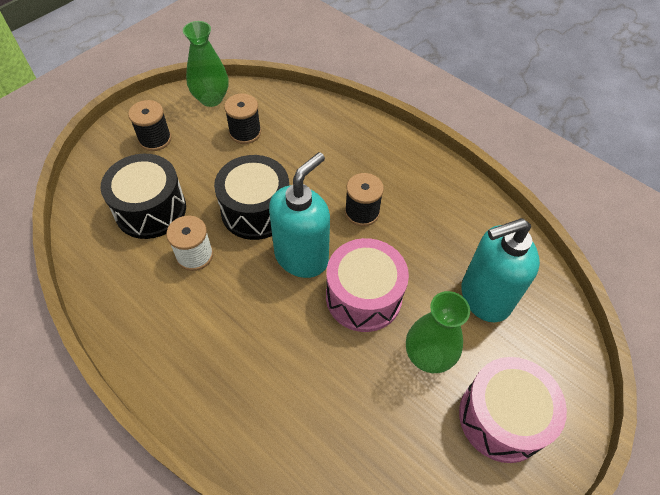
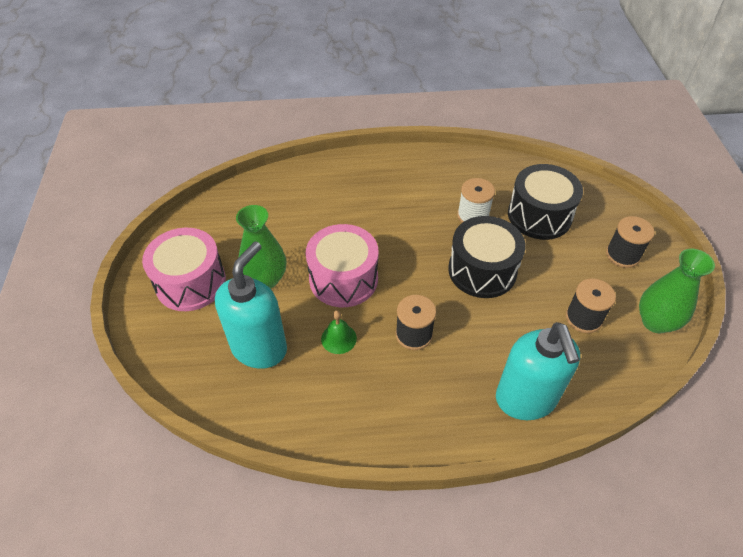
camera: 135 degrees right, 5 degrees down
turquoise soap dispenser [269,152,330,278] -> turquoise soap dispenser moved to [496,322,580,420]
none -> green bell [321,310,357,354]

